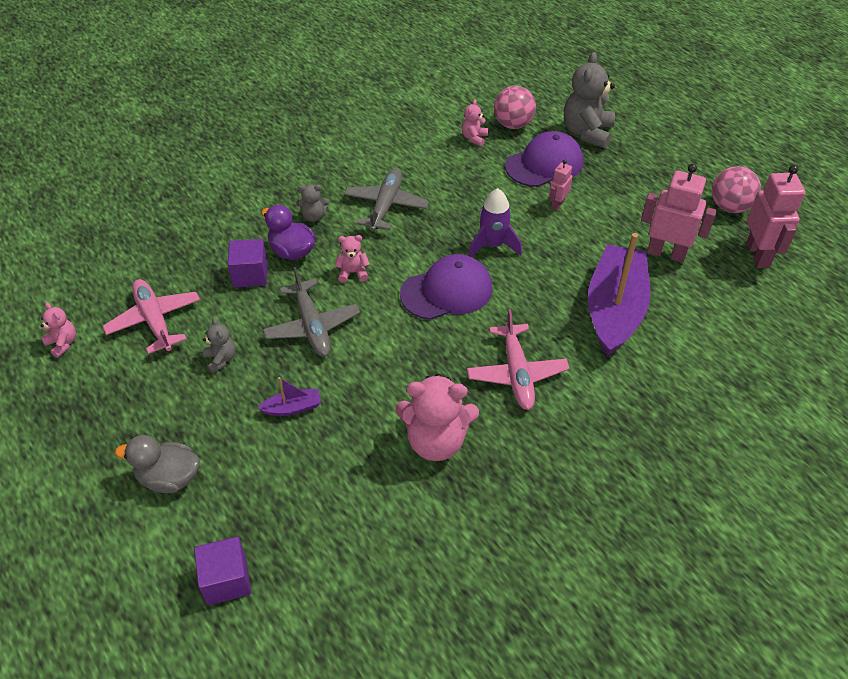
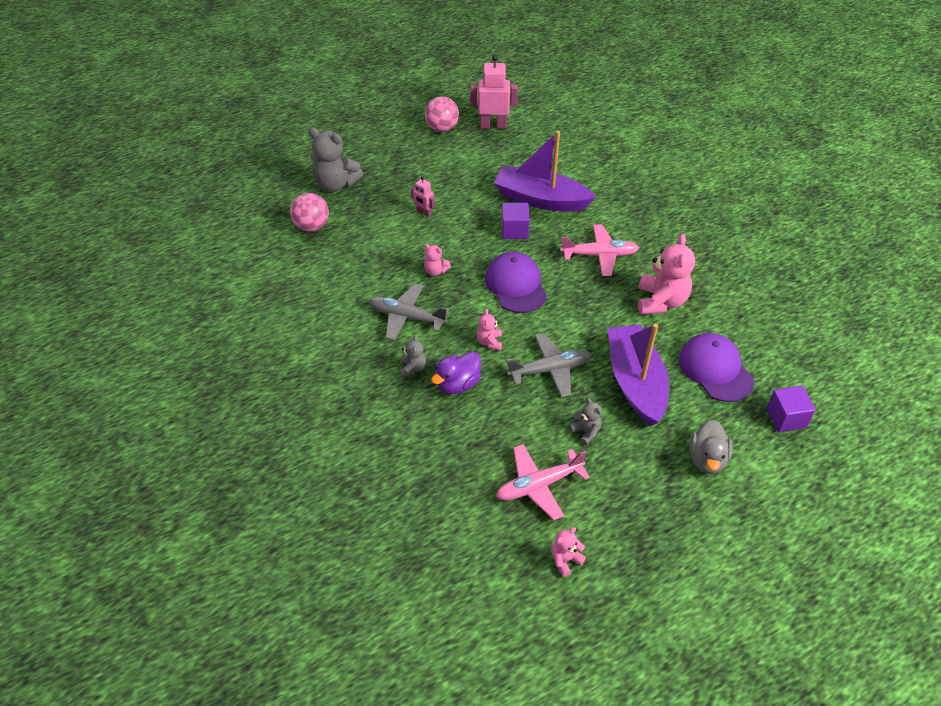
camera: 85 degrees left, 0 degrees up
grey teddy bear [202,318,236,374] -> grey teddy bear turned 75 degrees clockwise [569,398,602,445]
purple cube [228,239,268,287] -> purple cube moved to [502,203,530,239]
purple boat [258,377,321,416] -> purple boat [607,323,669,426], size x2.45
pink teddy bear [462,99,488,146] -> pink teddy bear moved to [424,244,451,276]
purple rocket [468,188,522,257] -> none
purple cap [505,131,583,187] -> purple cap moved to [679,333,754,402]
pink robot [641,164,717,263] -> none

